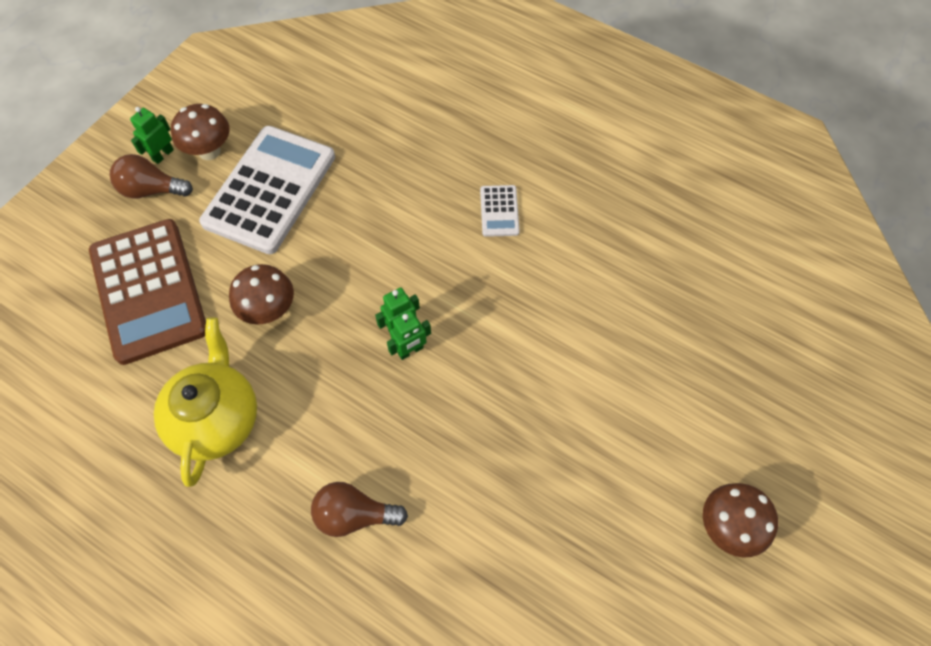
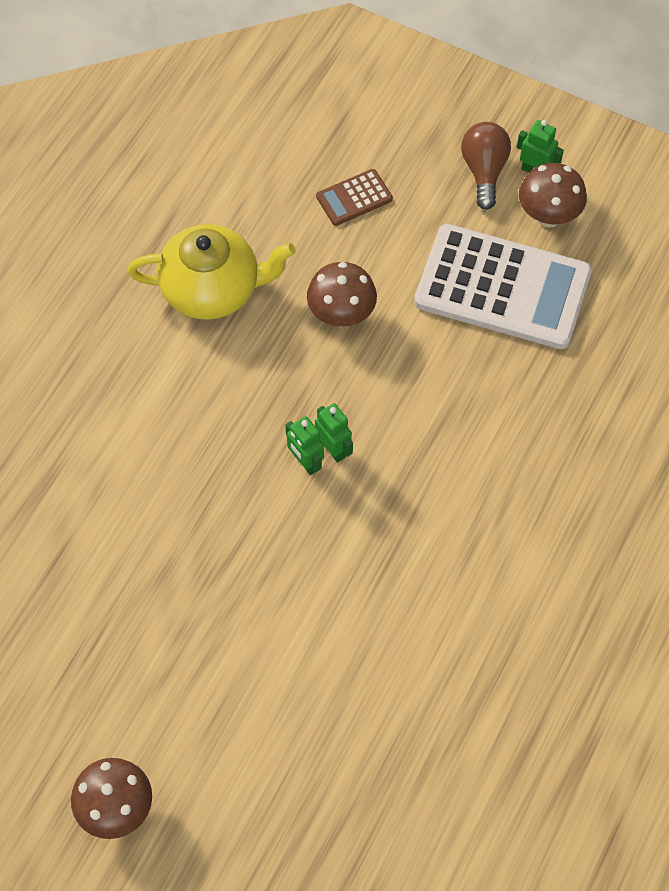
camera: 85 degrees right, 0 degrees up
brown calculator [89,219,206,365] -> brown calculator [316,169,393,226], size x0.43
brown light bulb [311,482,408,537] -> none
white calculator [480,185,520,237] -> none

